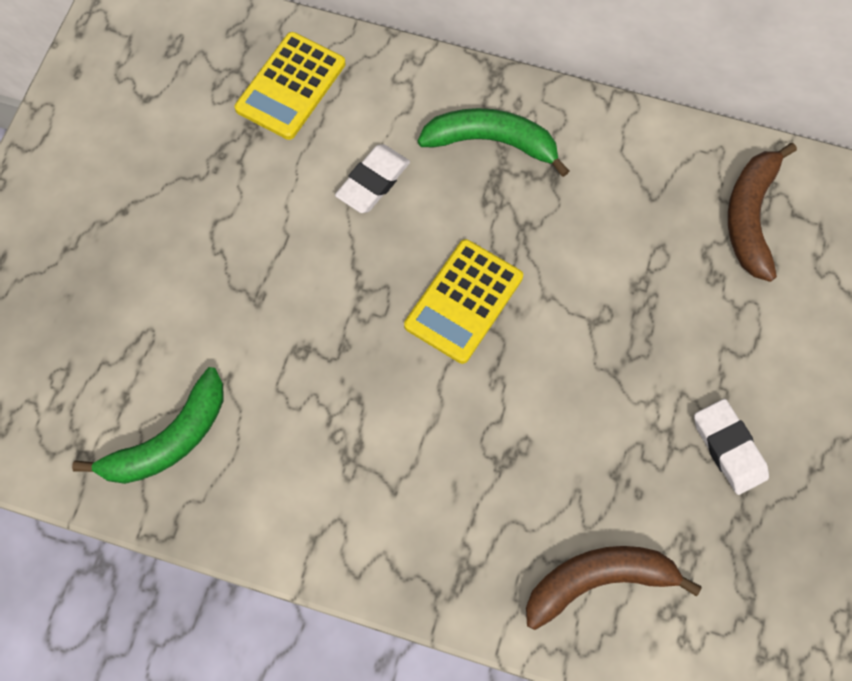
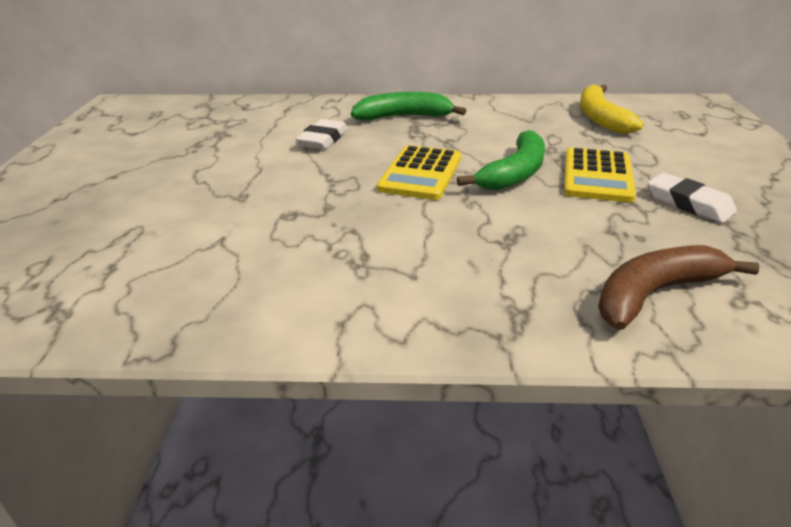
camera: 15 degrees left, 35 degrees down
green banana [72,367,224,484] -> green banana moved to [457,130,545,190]
yellow calculator [235,32,345,140] -> yellow calculator moved to [564,147,636,203]
brown banana [728,143,797,282] -> yellow banana [580,85,644,133]

